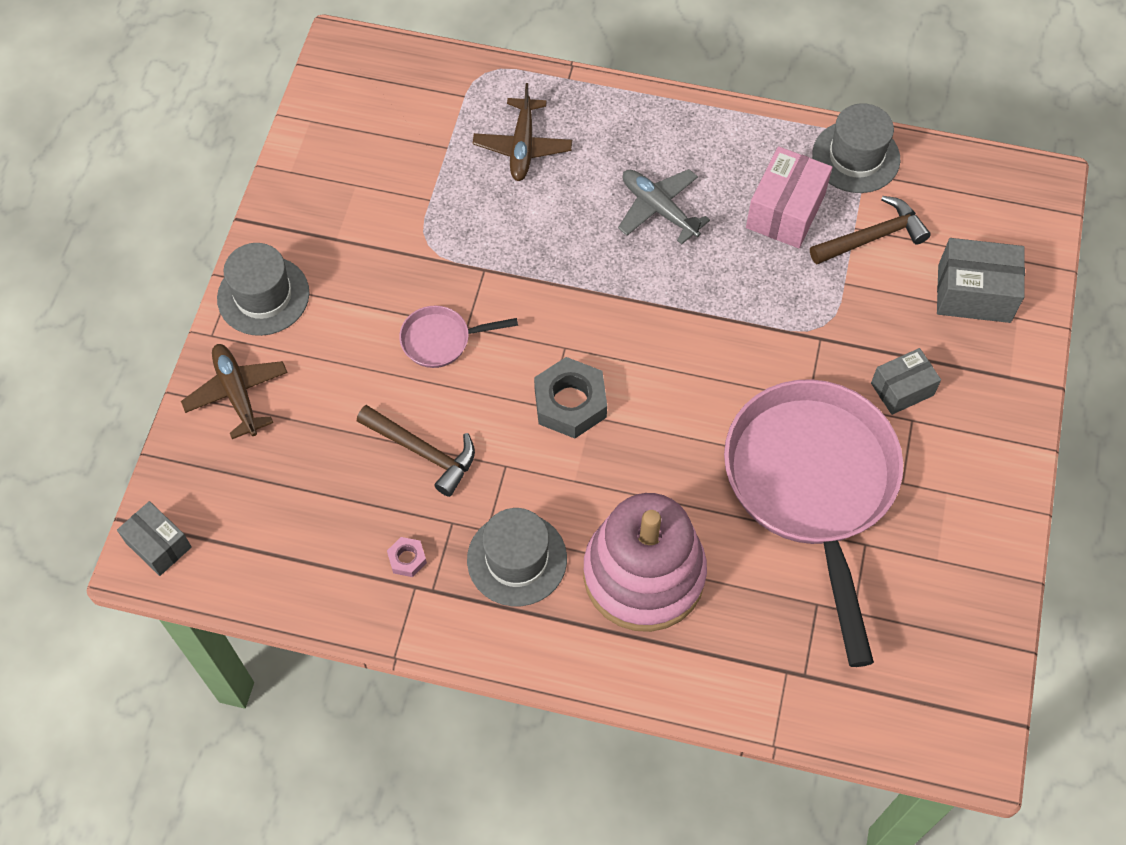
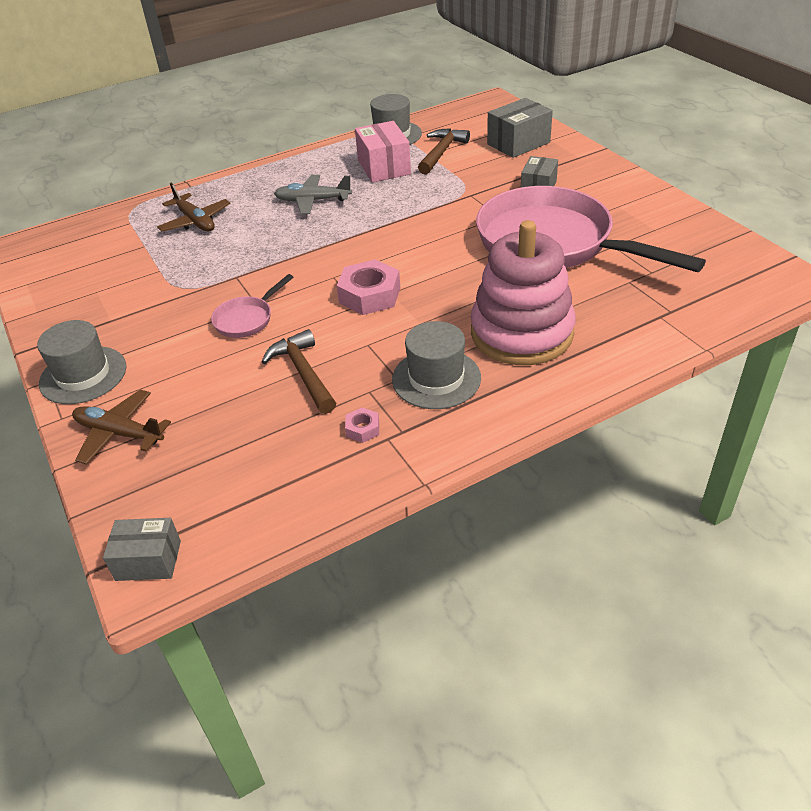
camera: 40 degrees left, 20 degrees down
brown hammer [357,405,475,497] -> brown hammer turned 105 degrees counterclockwise [262,329,336,414]
grey nut [534,357,607,438] -> pink nut [337,260,400,315]

